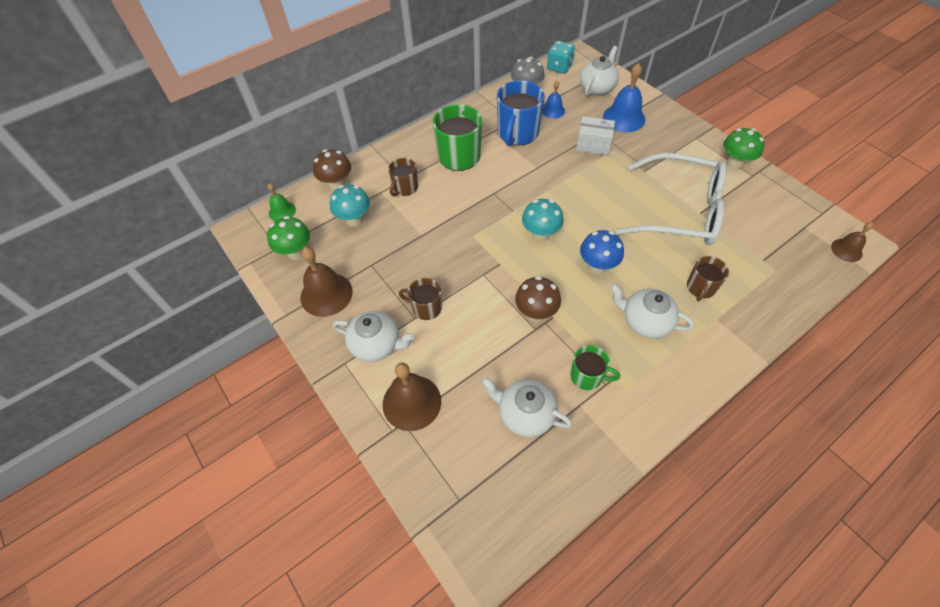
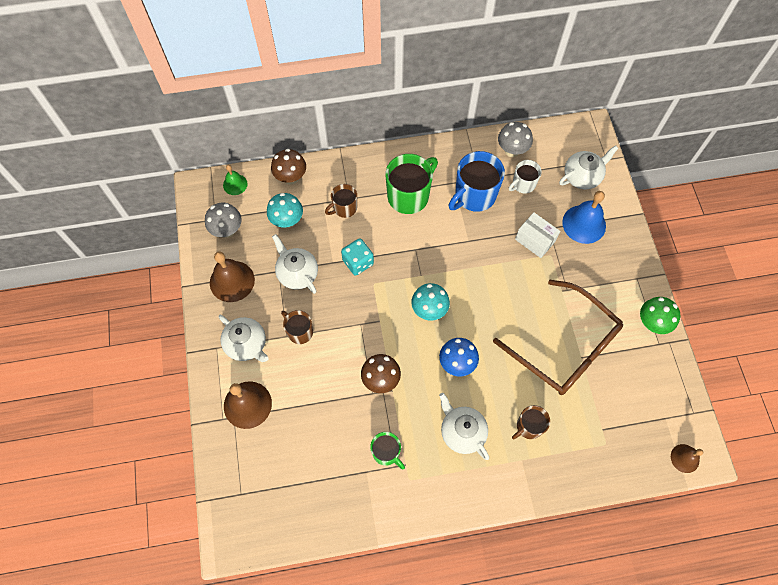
camera: 25 degrees right, 10 degrees up
green mushroom [267,216,310,260] -> grey mushroom [205,203,242,238]
white teapot [481,377,572,437] -> white teapot moved to [272,234,318,294]
blue bell [542,81,565,119] -> white mug [509,160,542,194]
turquoise dice [547,41,575,74] -> turquoise dice moved to [341,238,374,276]
white glasses [616,153,727,245] -> brown glasses [493,280,623,395]

